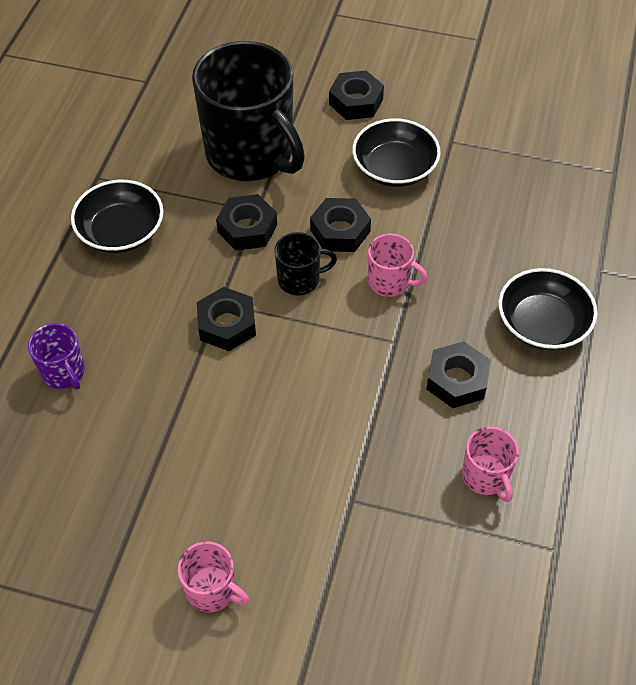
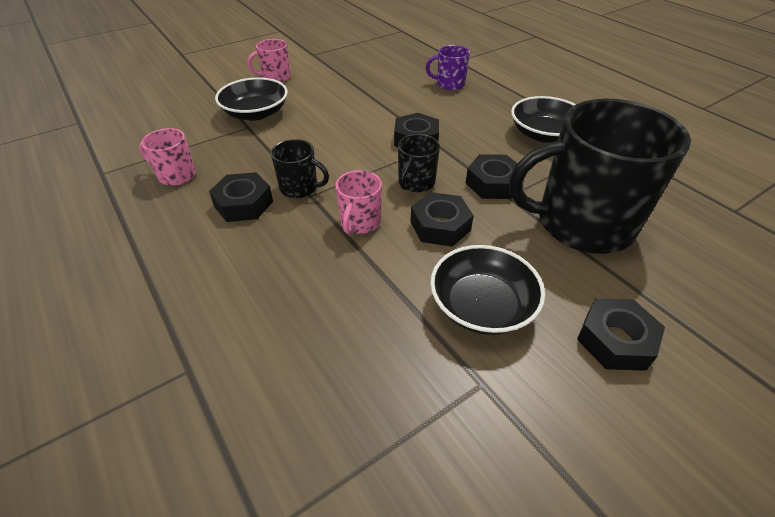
camera: 130 degrees right, 10 degrees down
pink mug [368,233,427,297] -> pink mug turned 45 degrees counterclockwise [335,170,382,234]
black bowl [499,268,597,350] -> black bowl moved to [215,77,288,121]
none -> black mug [271,139,329,198]

